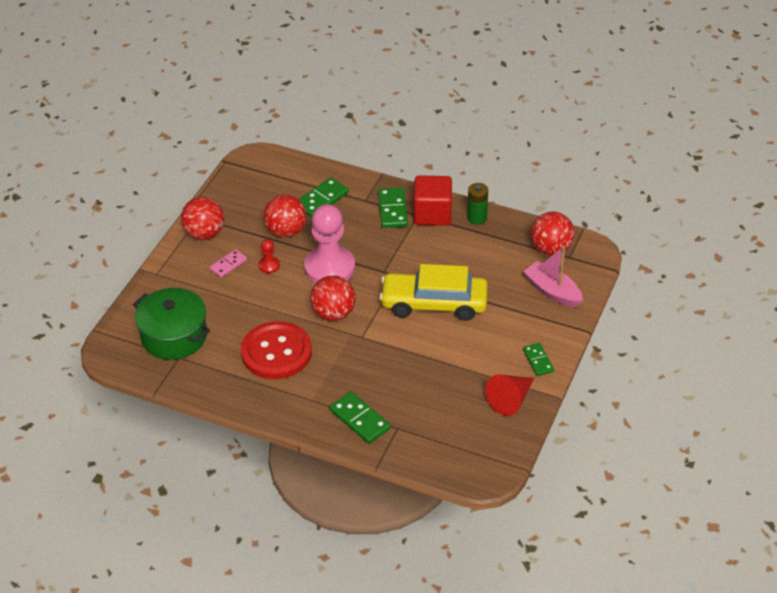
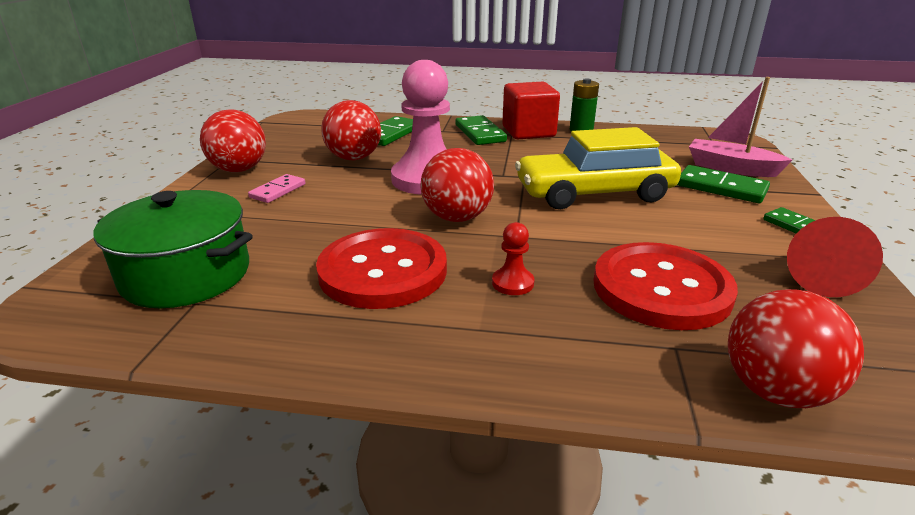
camera: 15 degrees left, 15 degrees down
red pawn [259,239,280,273] -> red pawn moved to [492,222,535,295]
green domino [330,392,391,444] -> green domino moved to [677,165,770,203]
red ball [531,211,575,255] -> red ball moved to [728,289,864,408]
none -> red button [593,242,738,330]

